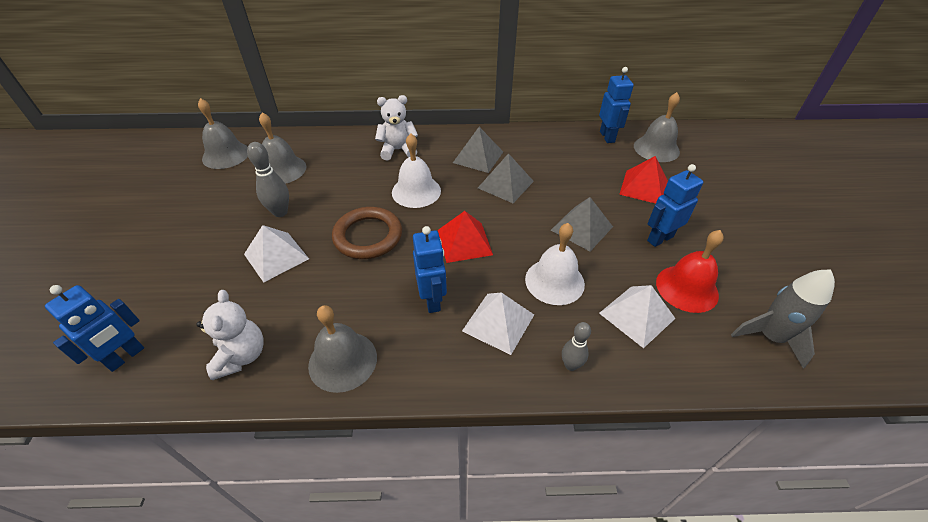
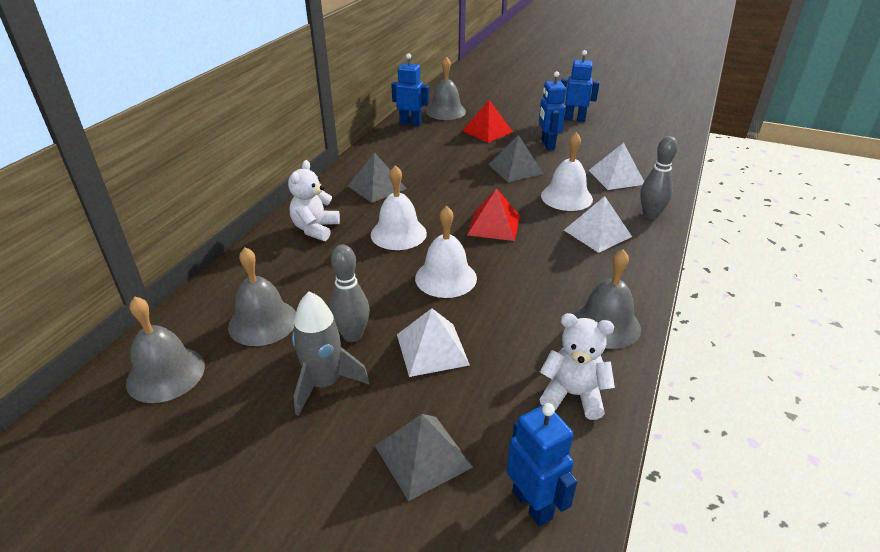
camera: 65 degrees left, 10 degrees down
brown ring [332,207,402,259] -> white bell [415,206,477,298]
blue robot [413,226,447,313] -> blue robot moved to [561,50,599,122]
grey pyramid [478,153,534,203] -> grey pyramid moved to [375,414,473,501]
grey bowling pin [562,322,591,371] -> grey bowling pin [640,136,678,219], size x1.50
red bell [656,230,724,313] -> none
grey rocket [731,269,835,369] -> grey rocket moved to [292,291,369,416]

